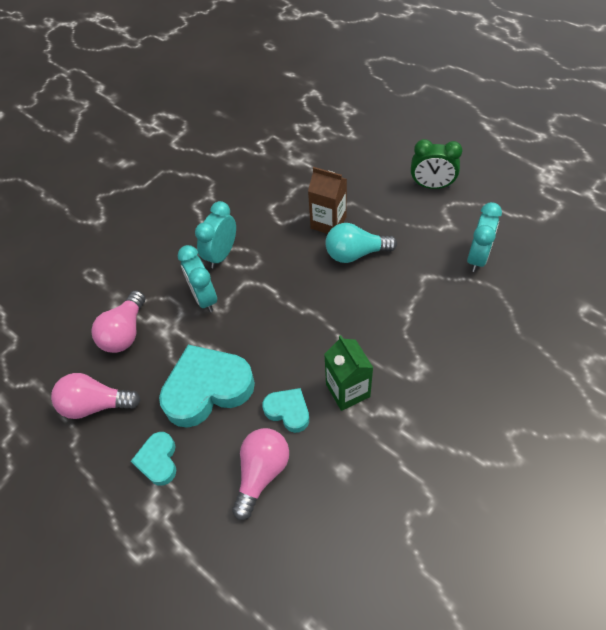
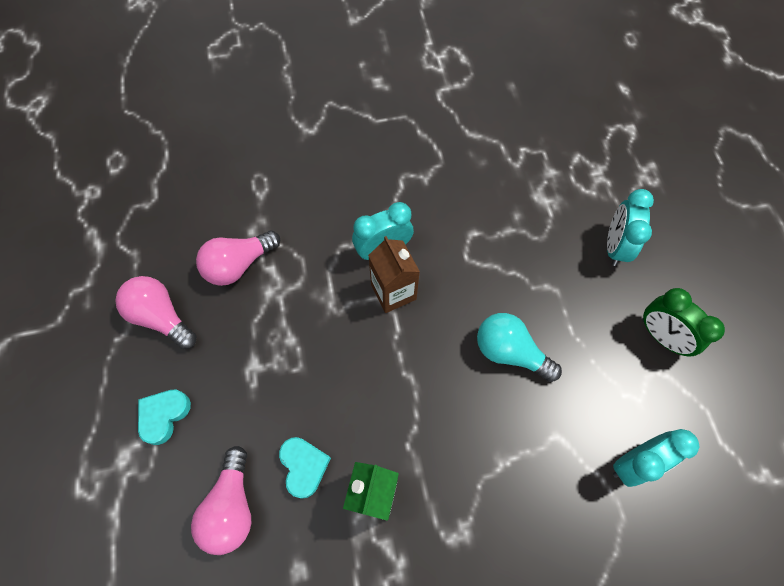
camera: 35 degrees right, 10 degrees up
turquoise heart [159,345,255,428] -> none
turquoise clock [178,245,217,312] -> turquoise clock moved to [607,189,654,266]
pink light bulb [232,428,289,520] -> pink light bulb turned 120 degrees clockwise [191,446,251,555]
brown carton [308,167,347,234] -> brown carton moved to [368,236,420,313]

